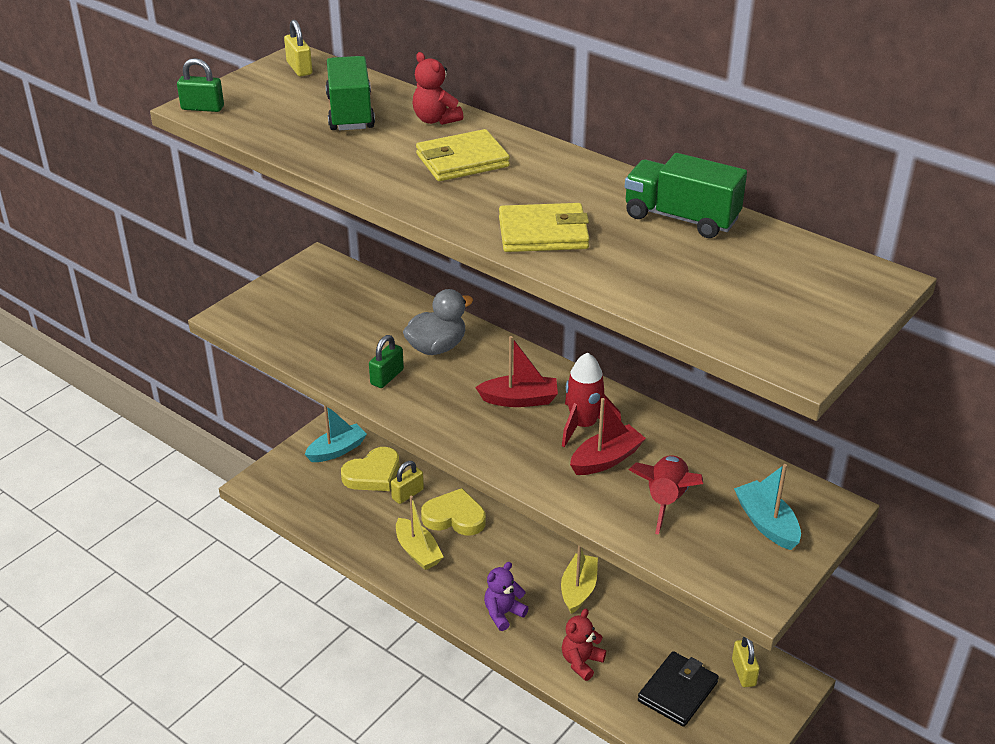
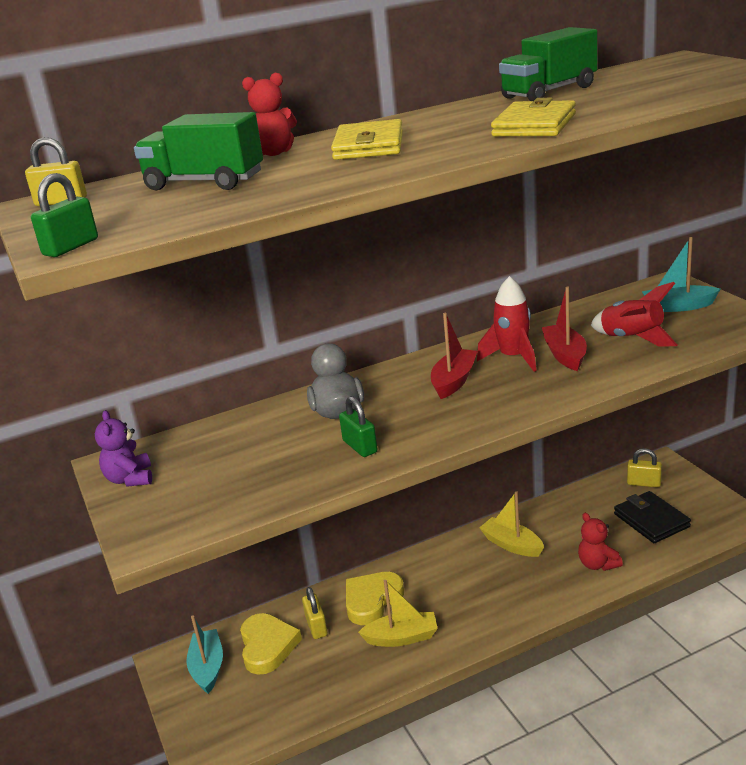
camera: 60 degrees left, 10 degrees down
purple teddy bear [484,562,529,631] -> purple teddy bear moved to [95,410,152,487]

